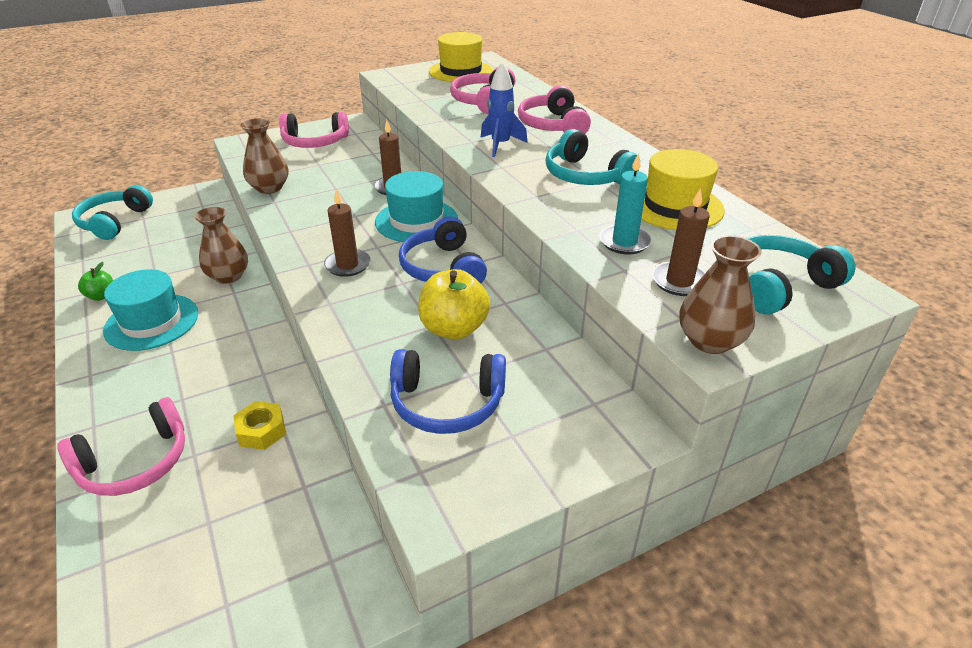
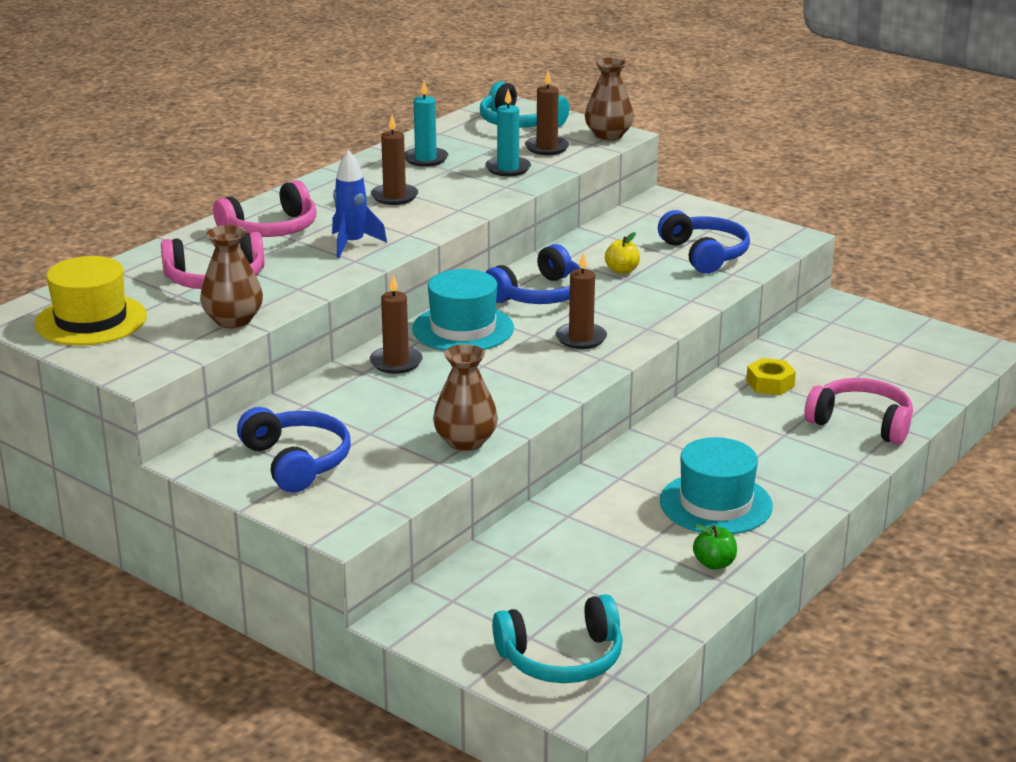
camera: 115 degrees left, 10 degrees down
brown vase [195,207,248,284] -> brown vase moved to [200,225,263,328]
pink headphones [279,112,349,148] -> blue headphones [237,407,351,493]
yellow apple [418,269,490,340] -> yellow apple [605,232,640,274], size x0.55
turquoise headphones [546,129,639,185] -> brown candle [371,115,418,205]
yellow hat [641,149,725,230] -> turquoise candle [405,81,448,167]

